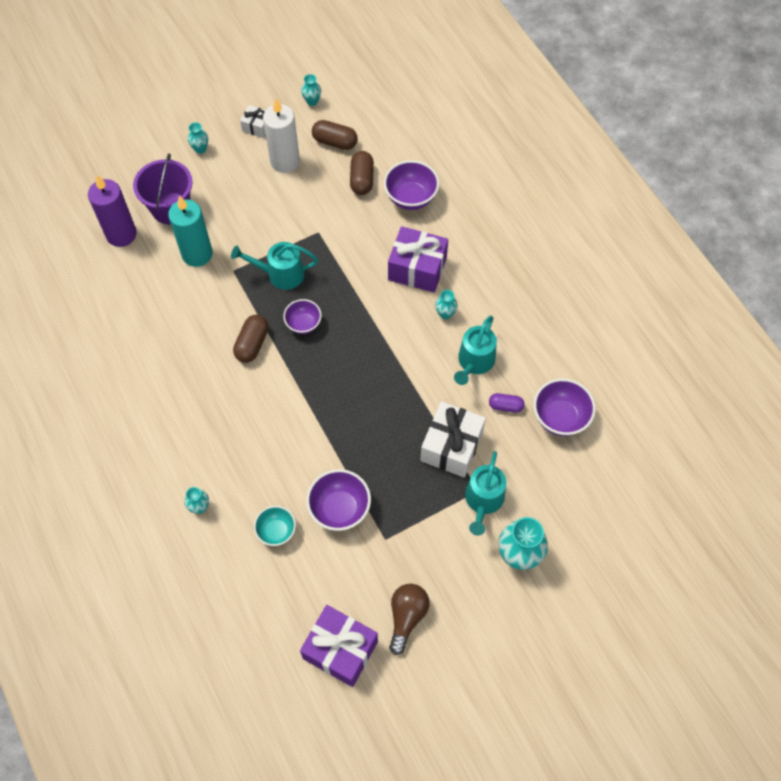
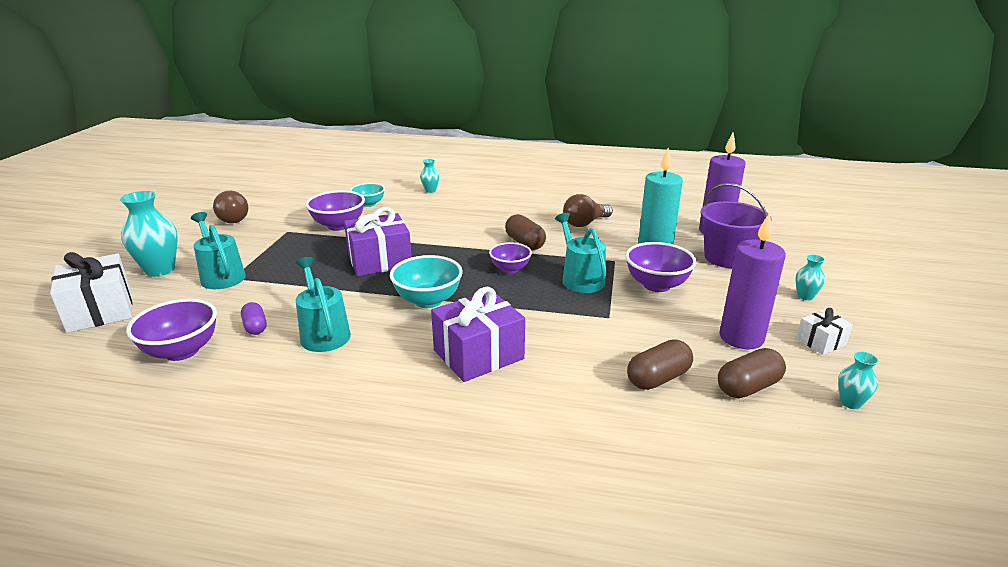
camera: 130 degrees right, 35 degrees down
turquoise watering can [231,242,318,290] -> turquoise watering can turned 60 degrees counterclockwise [555,213,607,293]
white candle [263,98,300,173] -> purple candle [719,212,786,349]
purple gift [300,605,378,687] -> purple gift moved to [344,207,412,276]
brown capsule [350,151,374,195] -> brown capsule turned 75 degrees counterclockwise [627,339,693,390]
purple bowl [384,160,440,210] -> purple bowl moved to [625,242,696,292]
white gift [420,401,486,478] -> white gift moved to [50,252,132,333]
turquoise vase [435,290,458,319] -> none
purple capsule [489,393,525,413] -> purple capsule turned 75 degrees counterclockwise [241,302,266,335]
none -> turquoise bowl [390,255,463,308]
none -> brown light bulb [563,194,613,227]

